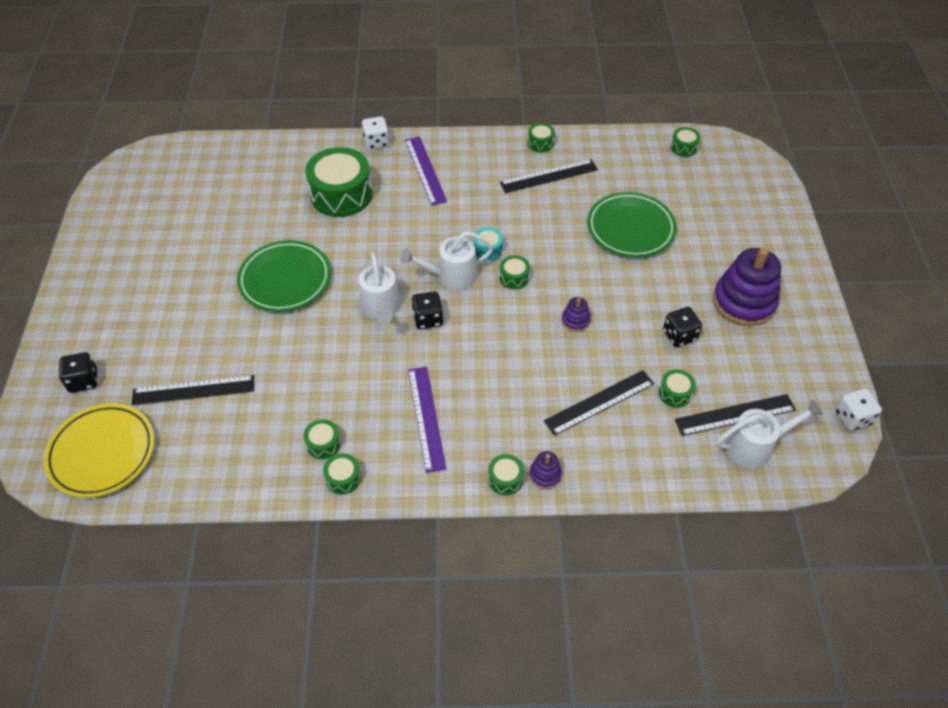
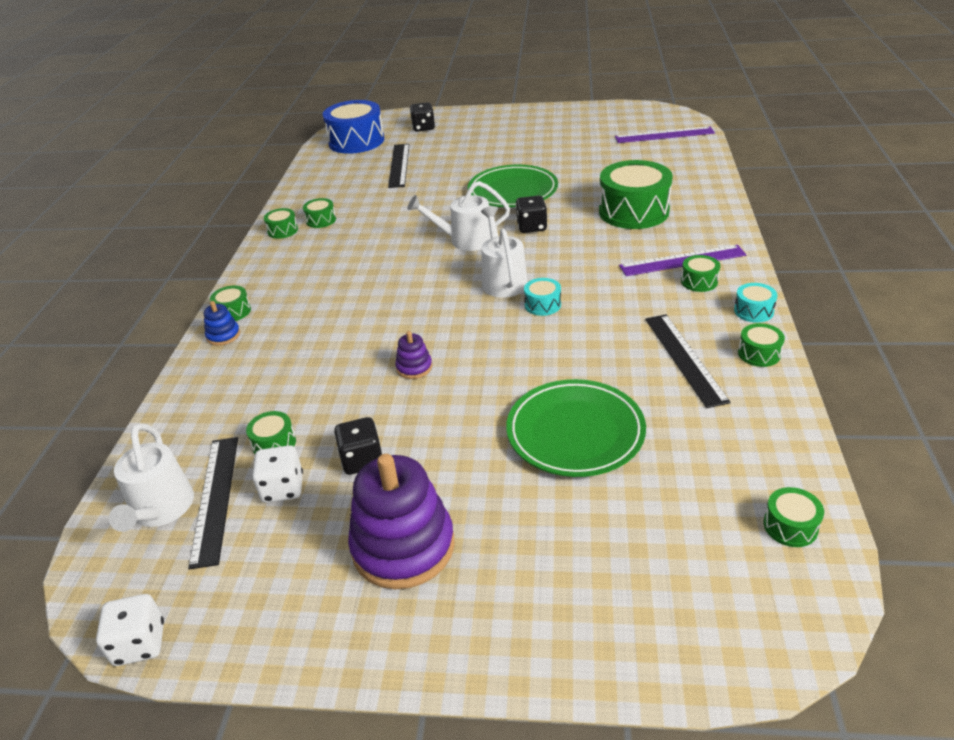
camera: 100 degrees right, 15 degrees down
yellow plate [43,403,155,498] -> blue drum [323,100,384,154]
white dice [362,116,390,150] -> white dice moved to [252,445,303,503]
purple ruler [408,367,446,473] -> purple ruler moved to [615,127,715,143]
black dice [411,291,443,329] -> black dice moved to [516,196,547,233]
green drum [499,255,530,289] -> green drum moved to [681,255,720,292]
purple stacking toy [529,451,562,489] -> blue stacking toy [204,301,240,346]
black ruler [544,370,654,436] -> none
none -> turquoise drum [734,283,777,323]

